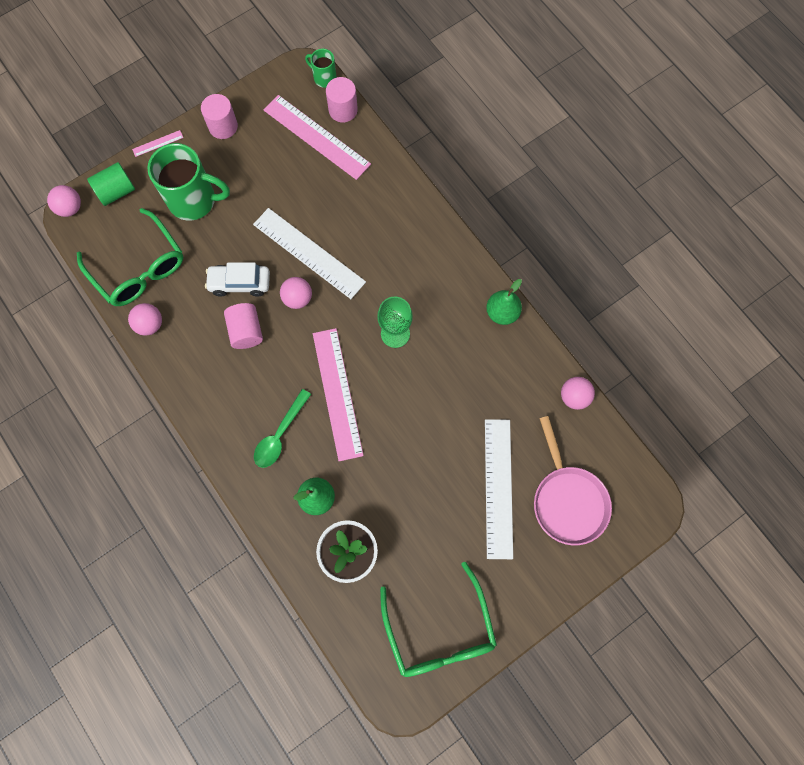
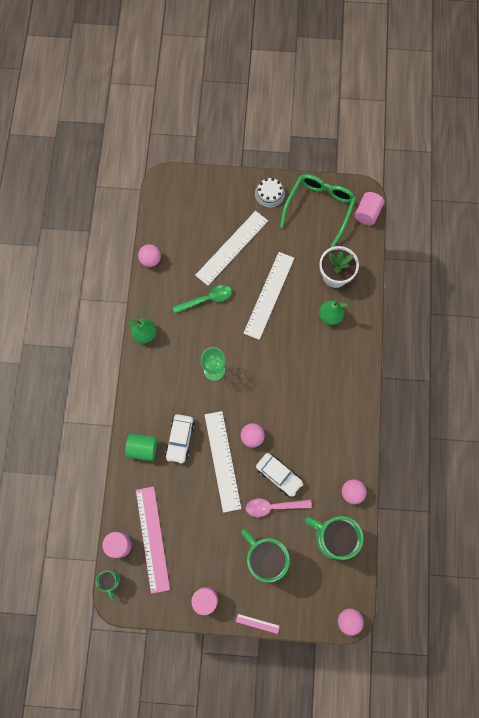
camera: 140 degrees left, 0 degrees up
green glasses [77,208,183,306] -> green mug [305,516,364,560]
green cylinder [87,162,135,206] -> green cylinder moved to [125,434,157,461]
pink cylinder [224,303,263,349] -> pink cylinder moved to [355,192,384,225]
green spoon [254,389,311,468] -> green spoon moved to [173,285,232,313]
pink ruler [313,328,364,461] -> none
pink pan [534,416,612,545] -> none
none -> white car [165,414,195,464]
none -> white ruler [243,252,294,340]
none -> pink spoon [246,499,312,517]
none -> white cake [255,178,285,208]

